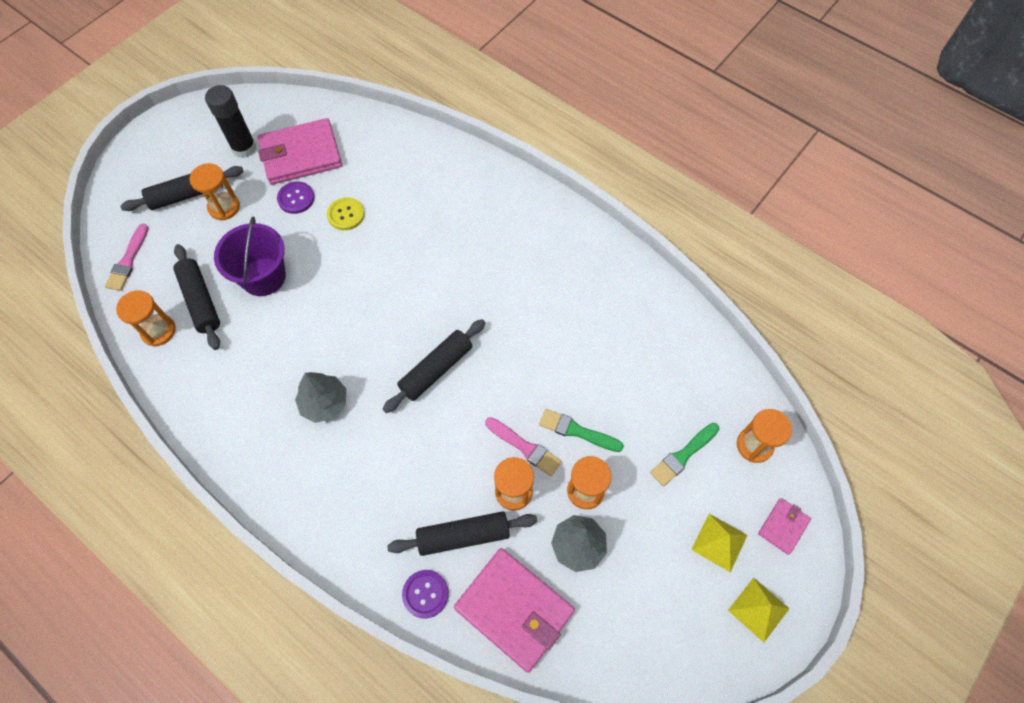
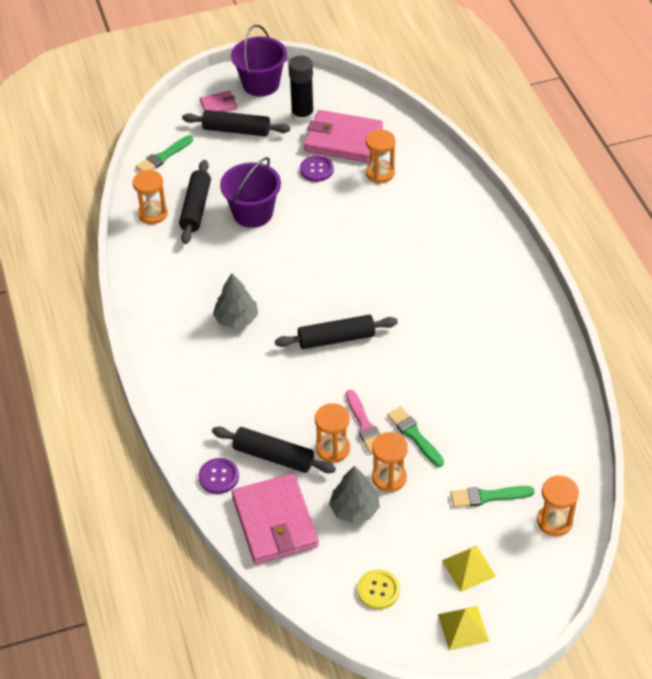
camera: 35 degrees right, 15 degrees down
pink brush [105,224,148,291] -> green brush [136,135,193,171]
orange hourglass [190,163,240,220] -> orange hourglass moved to [366,129,396,183]
yellow button [327,197,365,230] -> yellow button moved to [357,569,400,610]
pink wallet [758,498,811,555] -> pink wallet moved to [200,90,237,112]
none -> purple bucket [231,25,287,96]

